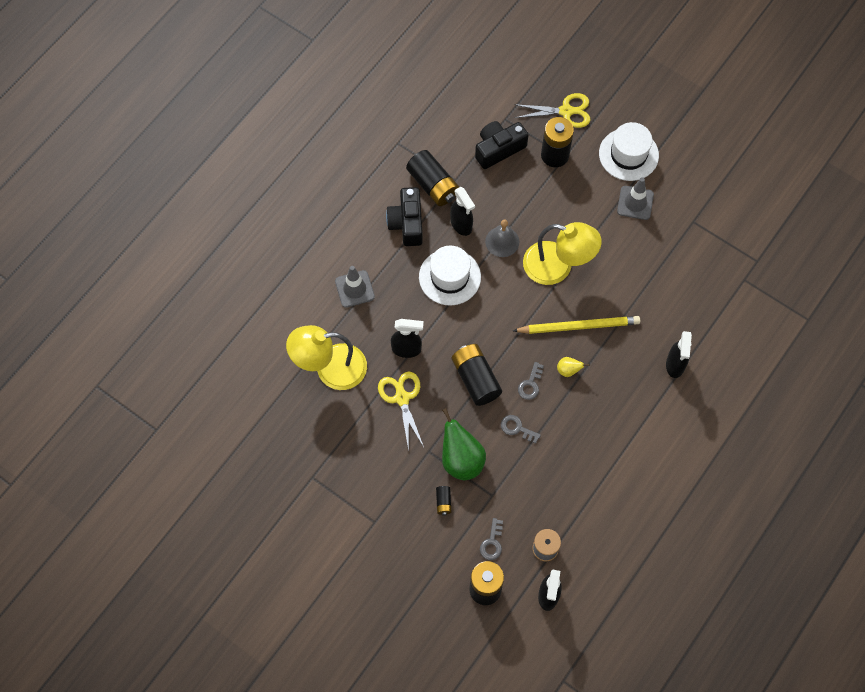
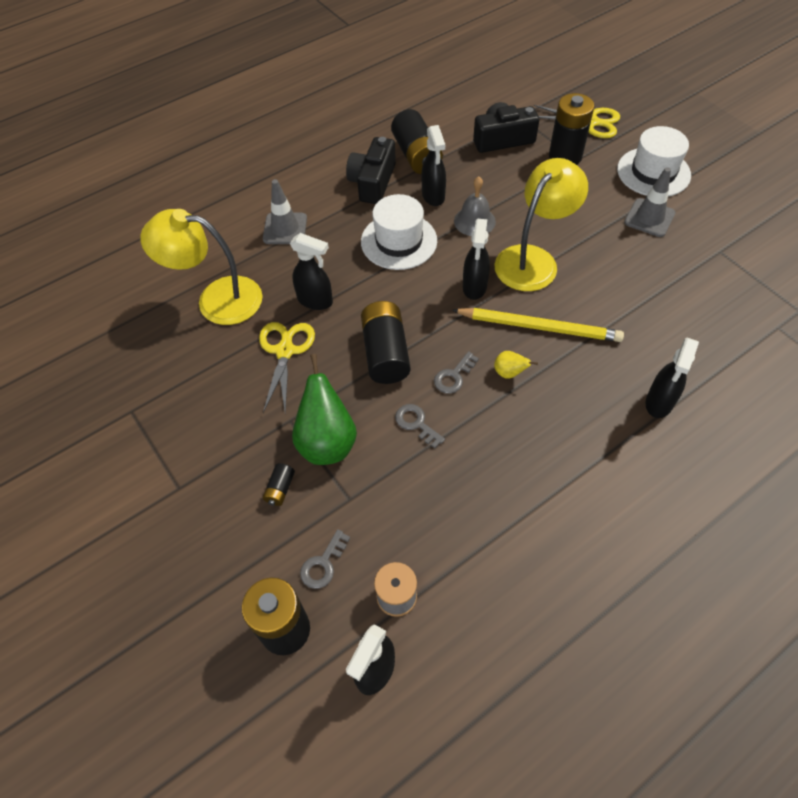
camera: 20 degrees right, 10 degrees down
yellow lamp [523,222,602,285] -> yellow lamp turned 90 degrees counterclockwise [494,158,588,291]
none -> black spray bottle [463,219,490,300]

